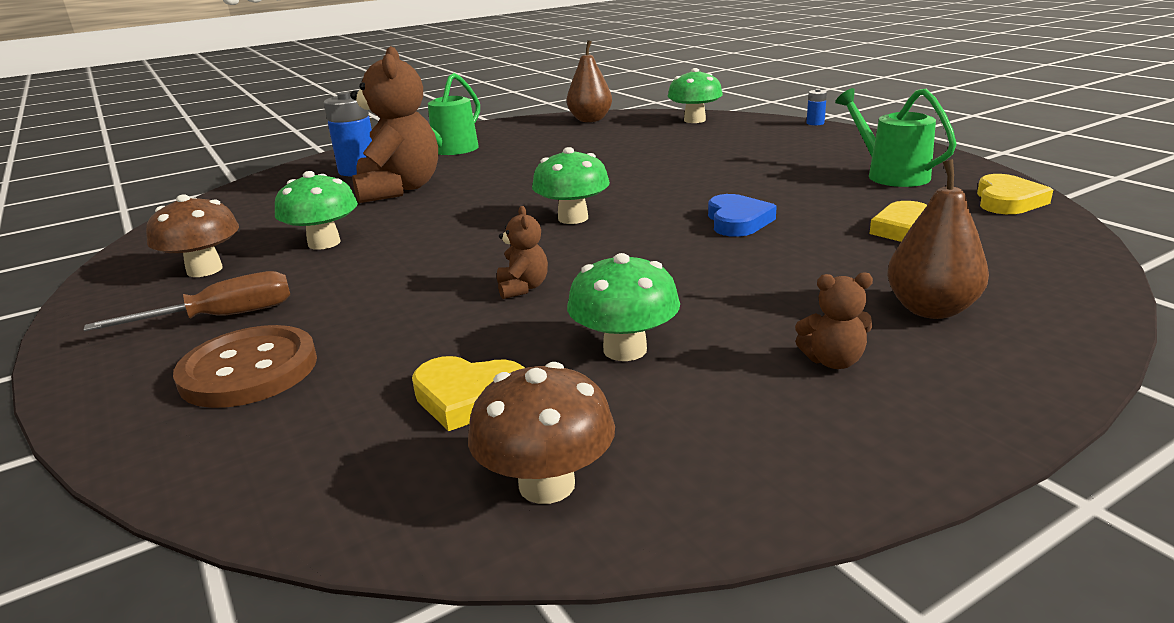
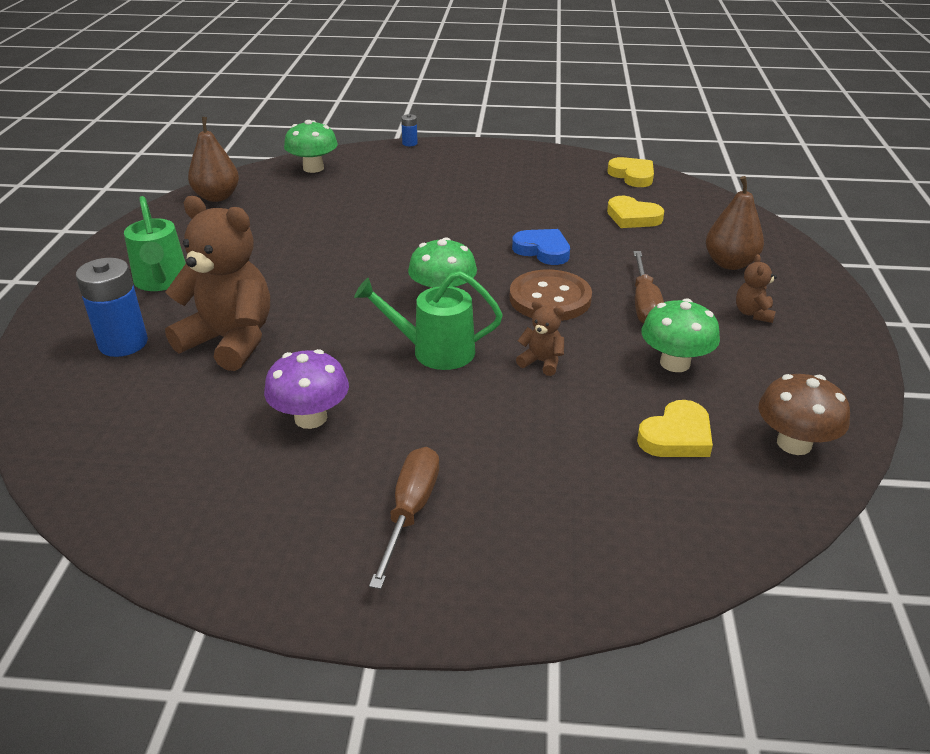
camera: 55 degrees left, 10 degrees up
brown mushroom [146,194,239,277] -> none
brown button [173,325,317,408] -> brown button moved to [510,270,592,321]
green mushroom [275,171,358,250] -> purple mushroom [264,349,349,429]
brown teddy bear [795,272,873,369] -> brown teddy bear turned 150 degrees clockwise [736,254,777,323]
green watering can [835,88,957,187] -> green watering can moved to [354,271,503,370]
none -> brown screwdriver [633,251,664,323]

